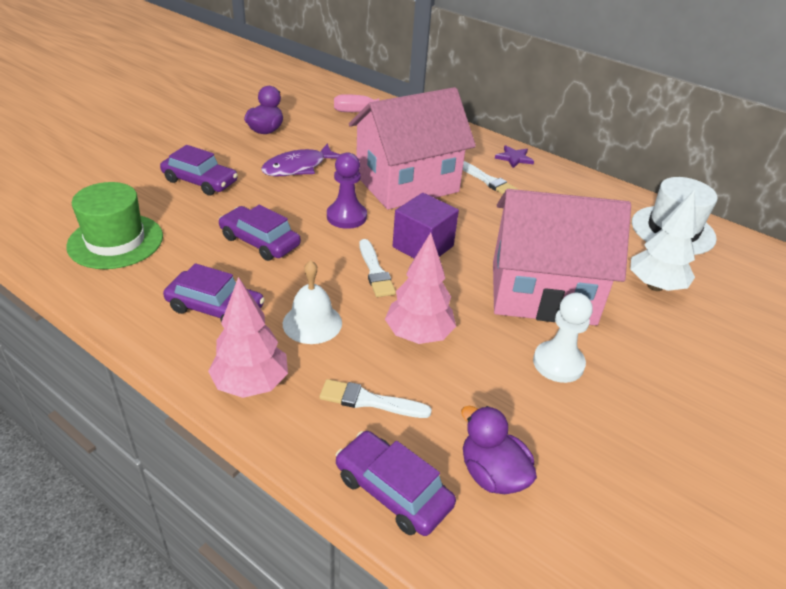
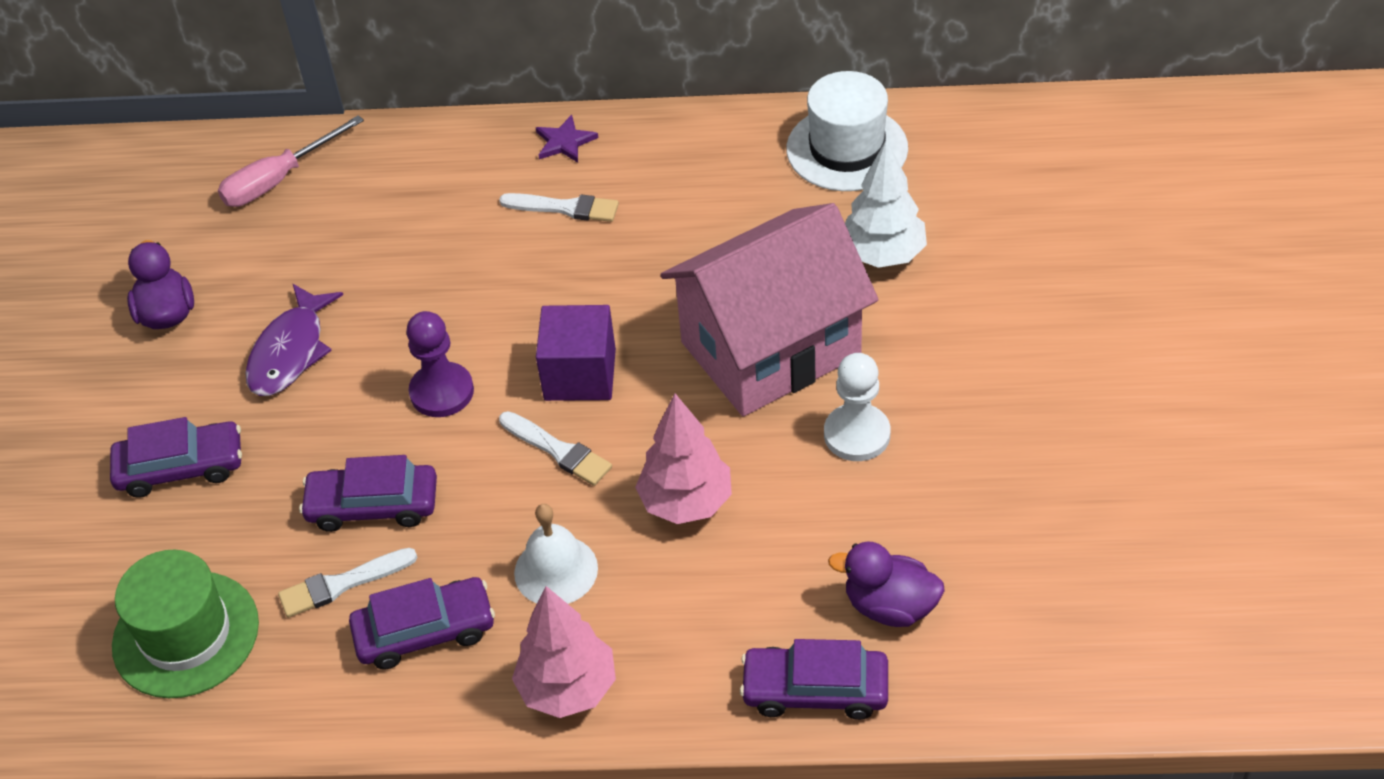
camera: 30 degrees left, 10 degrees up
white brush [319,379,432,418] -> white brush moved to [278,548,417,618]
pink house [349,87,476,210] -> none

